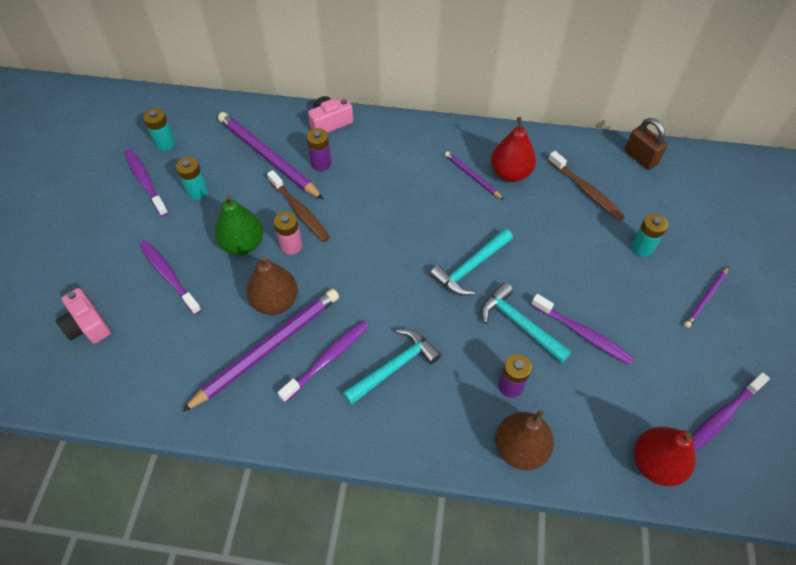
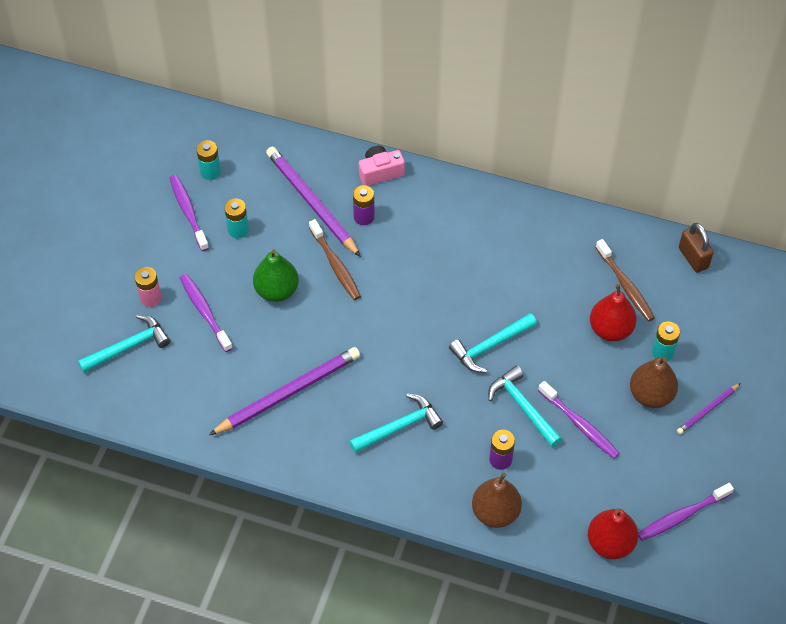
camera: 10 degrees right, 0 degrees up
pink camera [56,288,111,344] -> turquoise hammer [78,315,170,373]
brown pear [246,256,298,315] -> brown pear moved to [630,357,678,408]
pink battery [274,211,302,255] -> pink battery moved to [135,267,162,307]
purple toothbrush [278,320,369,403] -> none
purple pencil [445,151,504,200] -> none
red pear [491,117,536,182] -> red pear moved to [590,284,637,341]

